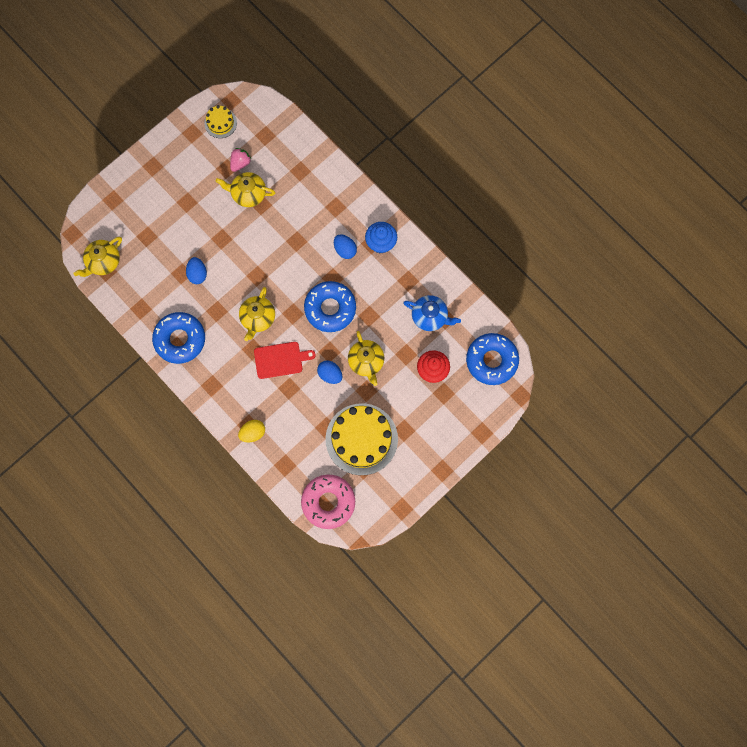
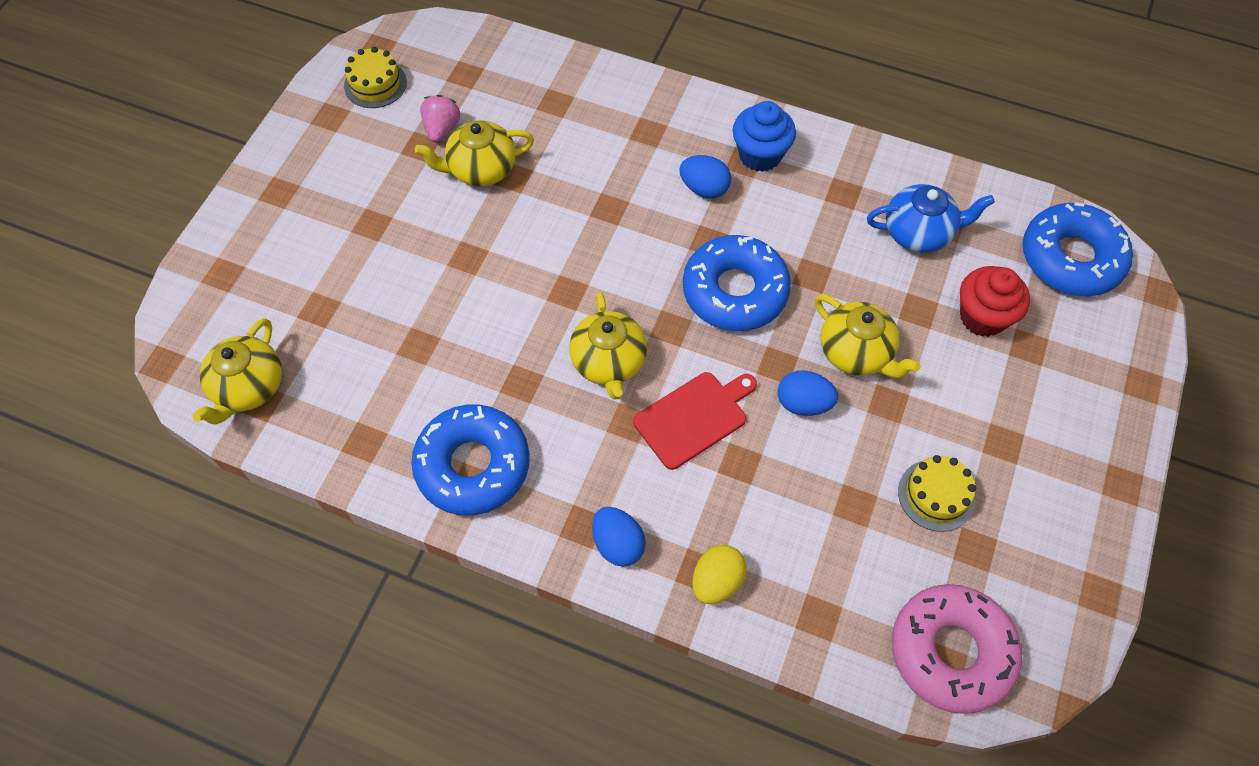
camera: 25 degrees left, 15 degrees down
blue egg [186,257,207,284] -> blue egg moved to [592,507,646,567]
yellow cake [326,403,398,475] -> yellow cake [898,455,976,532], size x0.48

